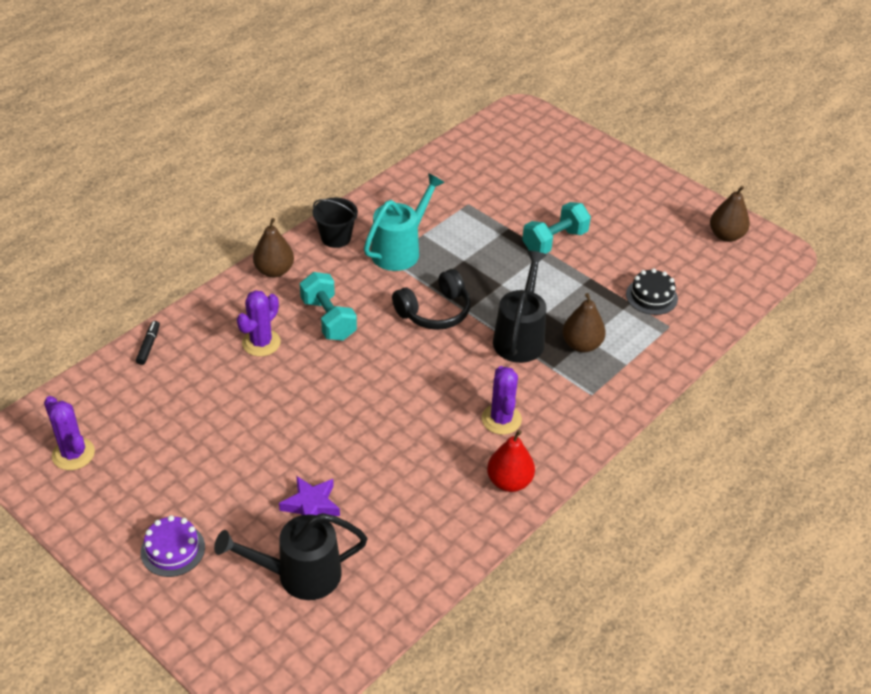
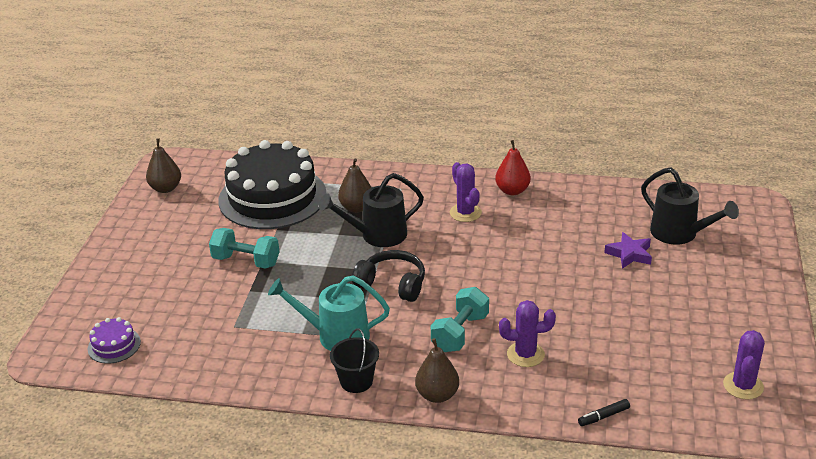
camera: 120 degrees left, 10 degrees down
purple cake [141,515,205,577] -> purple cake moved to [88,317,141,364]
purple cactus [482,366,522,435] -> purple cactus turned 75 degrees counterclockwise [450,162,482,222]
black cake [626,268,678,315] -> black cake [218,140,327,229], size x2.43

